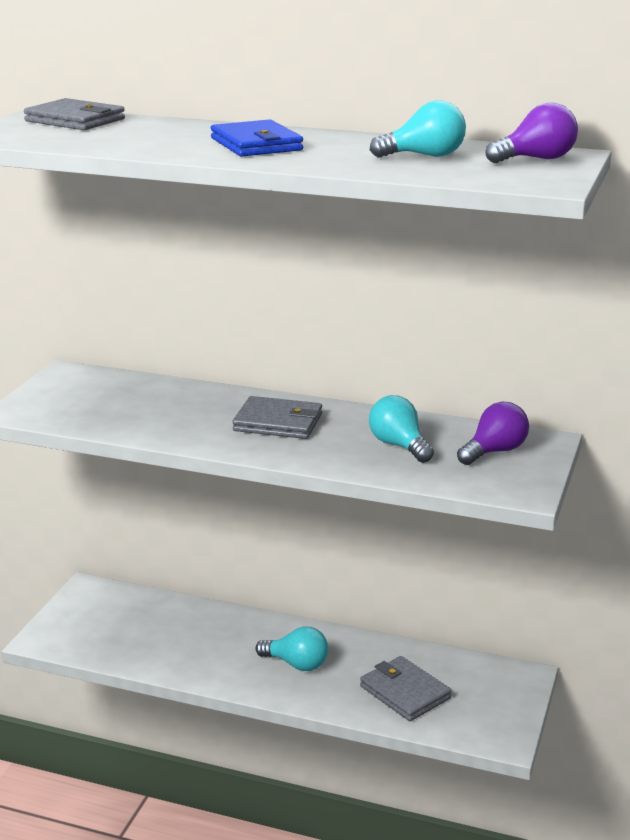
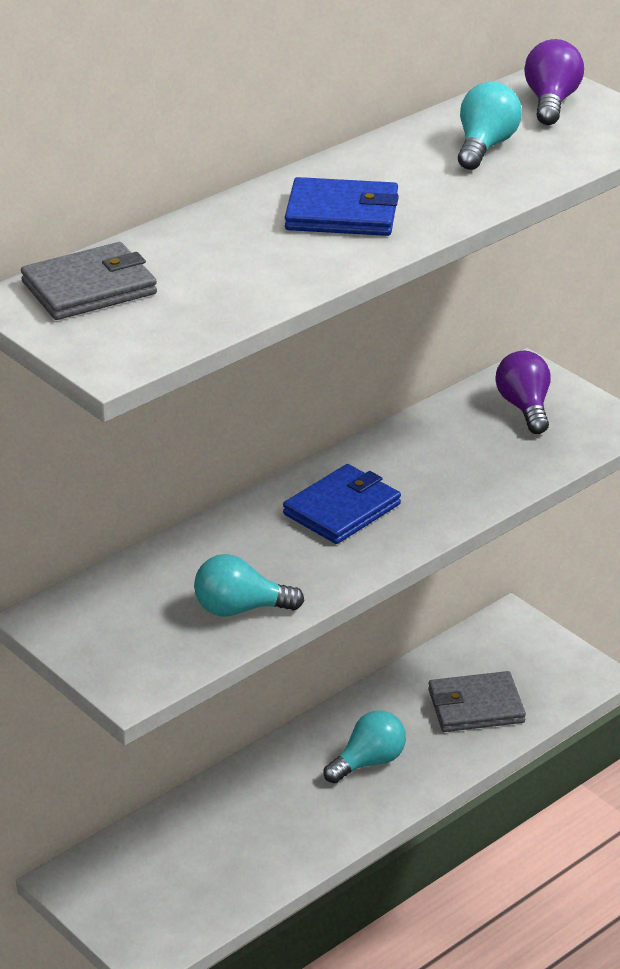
camera: 60 degrees left, 10 degrees up
grey wallet [233,396,322,439] -> blue wallet [283,464,401,544]
turquoise light bulb [369,395,434,463] -> turquoise light bulb moved to [194,554,304,617]

